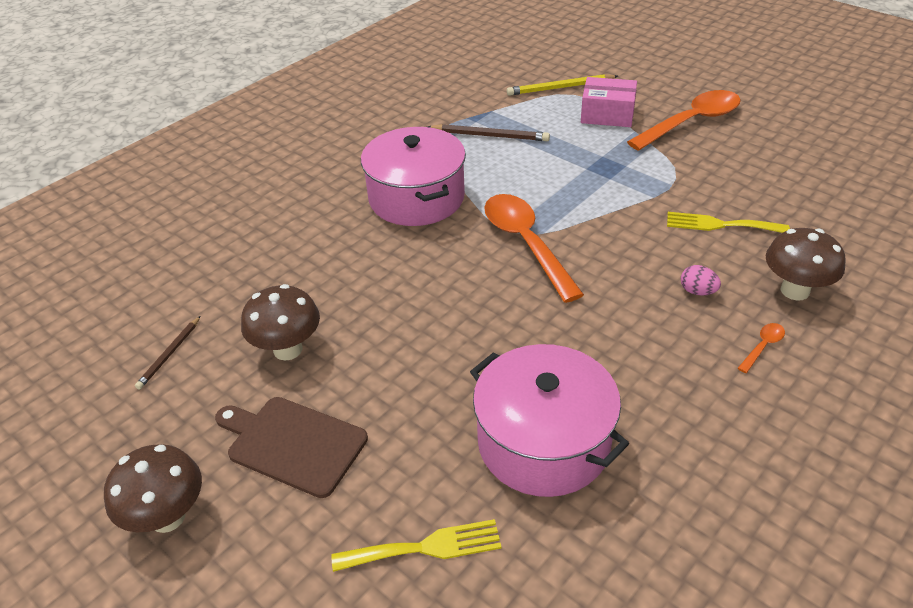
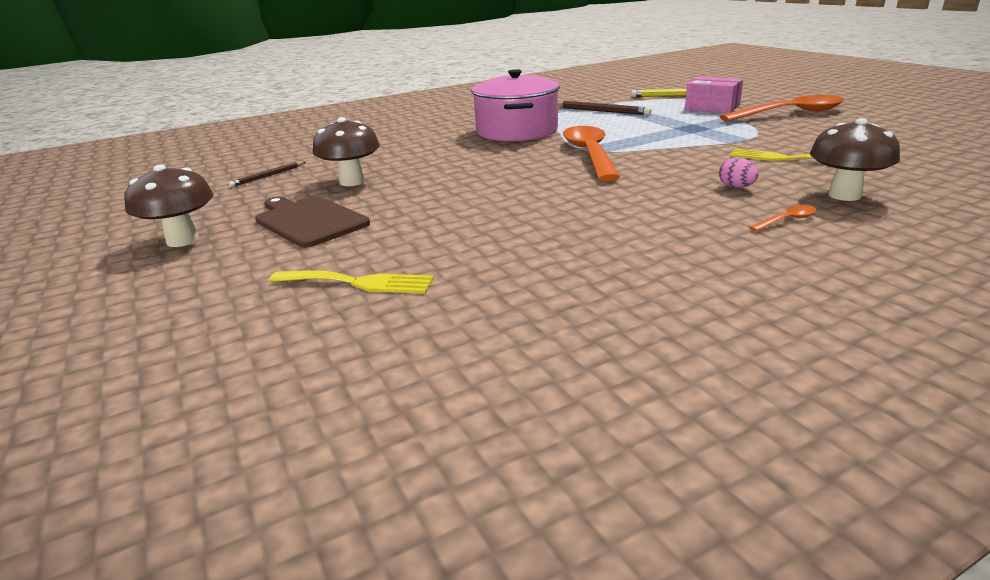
camera: 20 degrees right, 15 degrees down
pink pot [470,344,629,497] -> none

